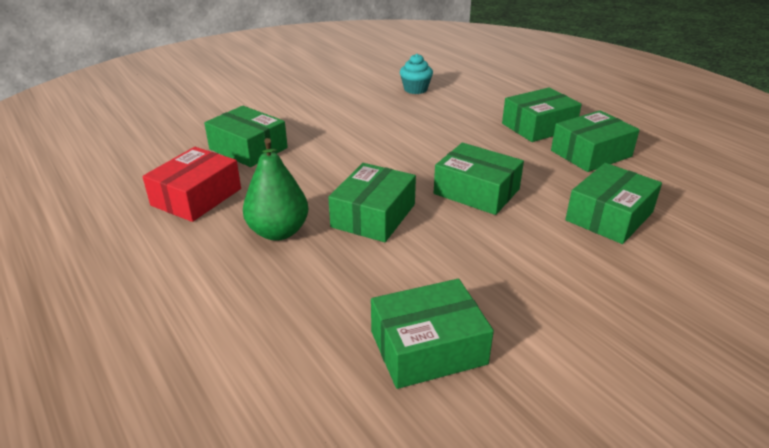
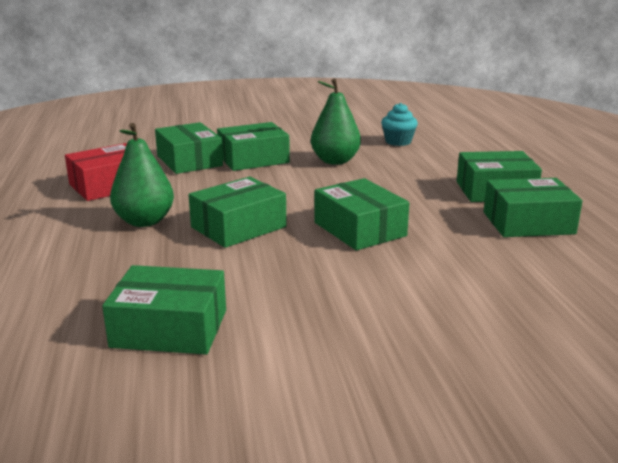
camera: 25 degrees right, 10 degrees down
green box [565,163,662,244] -> green box moved to [217,122,290,171]
none -> green pear [311,79,361,165]

